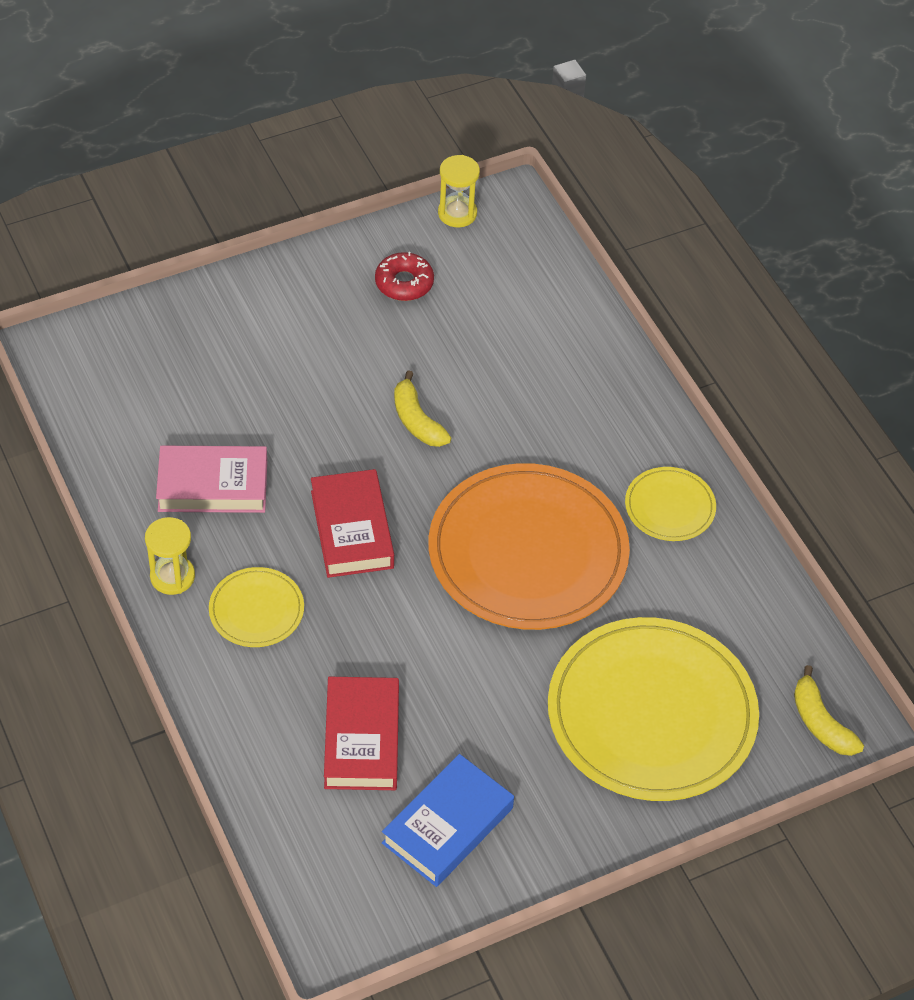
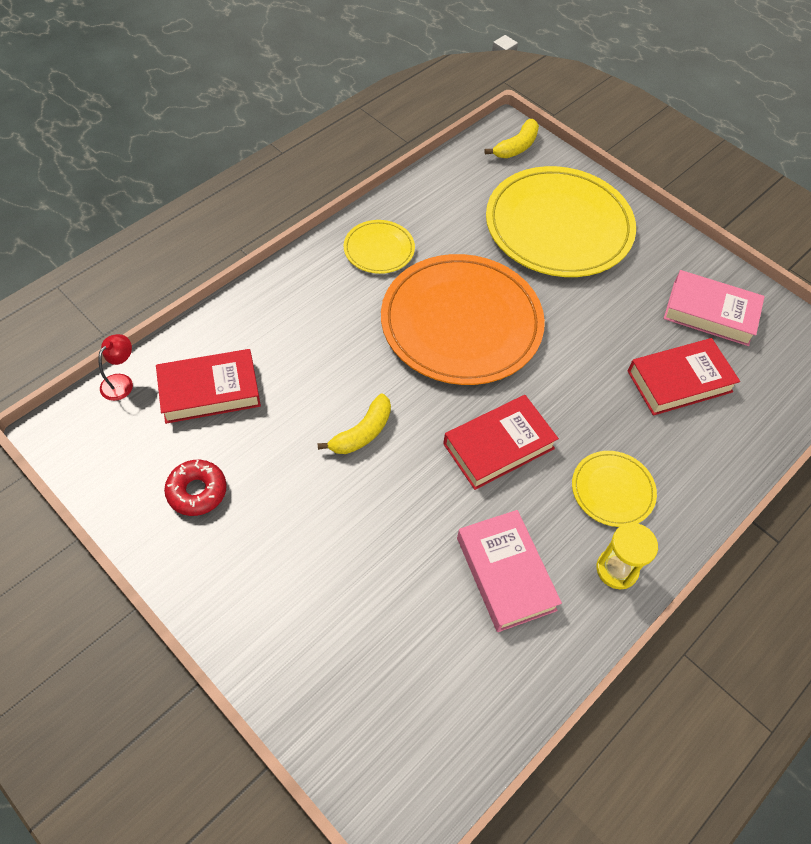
camera: 110 degrees left, 5 degrees up
blue book [382,754,514,887] -> pink book [664,270,765,346]
yellow hourglass [438,155,480,228] -> none
none -> red lamp [98,334,133,401]
none -> red book [156,349,261,424]

